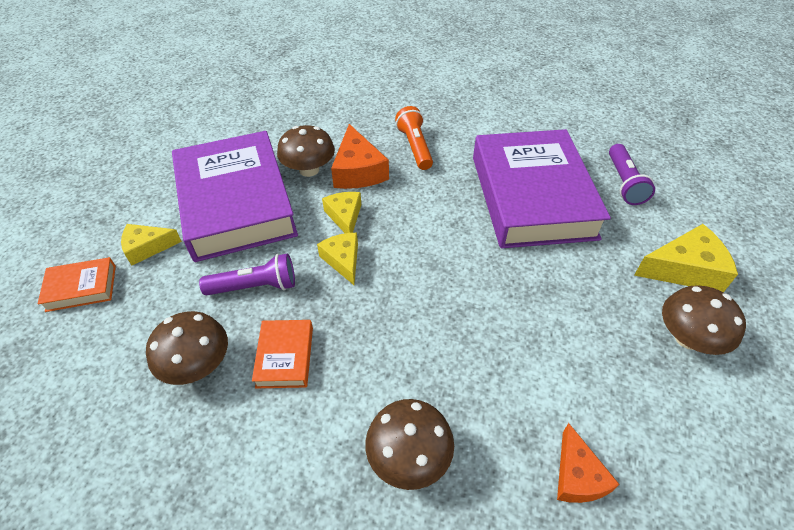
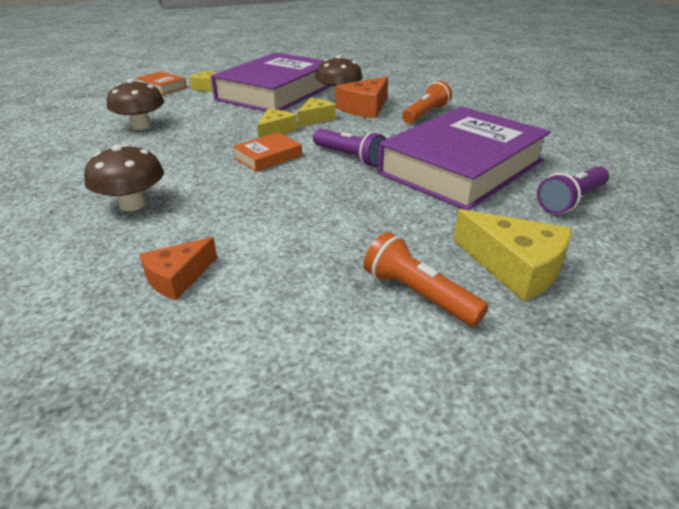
camera: 50 degrees right, 15 degrees down
purple flashlight [199,254,295,295] -> purple flashlight moved to [313,129,386,167]
orange book [252,320,313,388] -> orange book moved to [232,132,302,172]
brown mushroom [662,285,746,355] -> orange flashlight [364,232,488,327]

